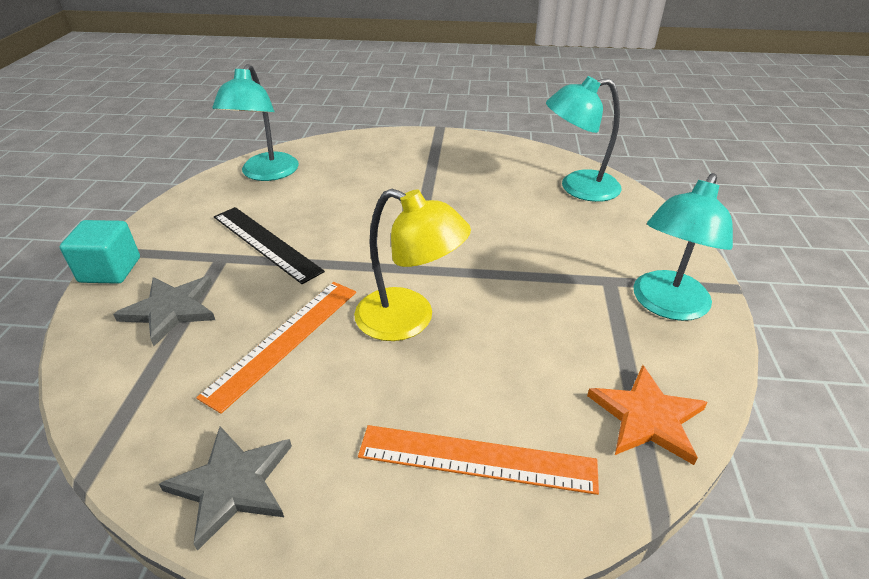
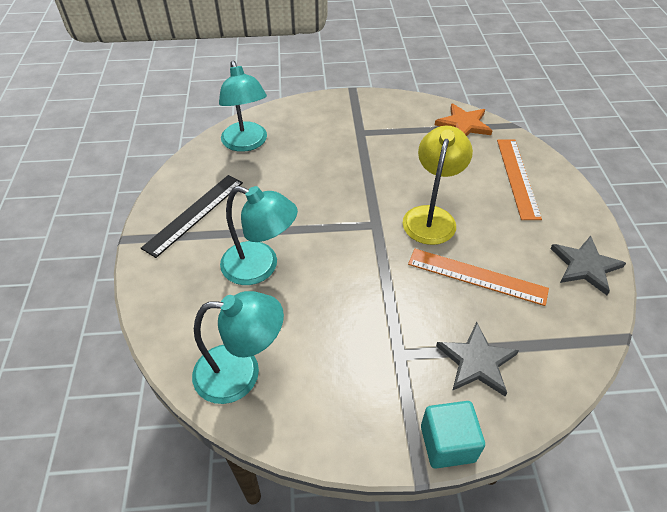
camera: 100 degrees left, 10 degrees up
black ruler [214,207,325,284] -> black ruler moved to [141,175,243,258]
turquoise lamp [633,173,733,321] -> turquoise lamp moved to [220,186,298,285]

